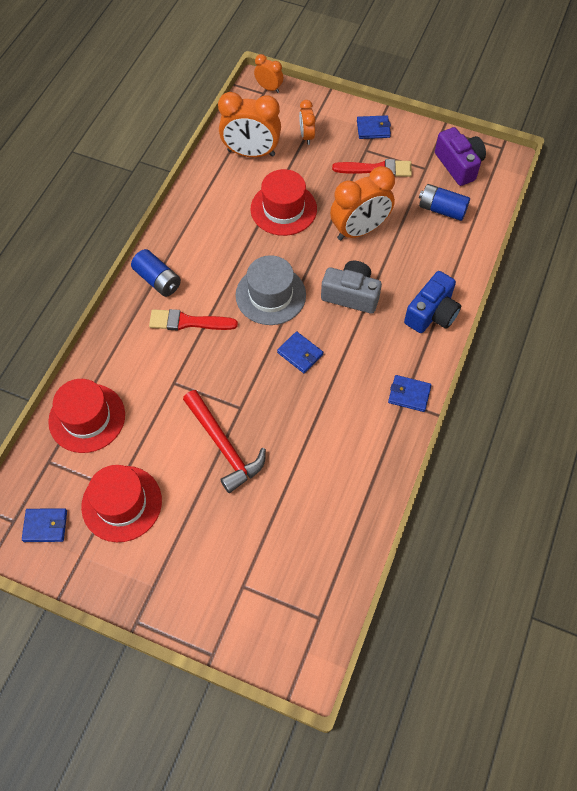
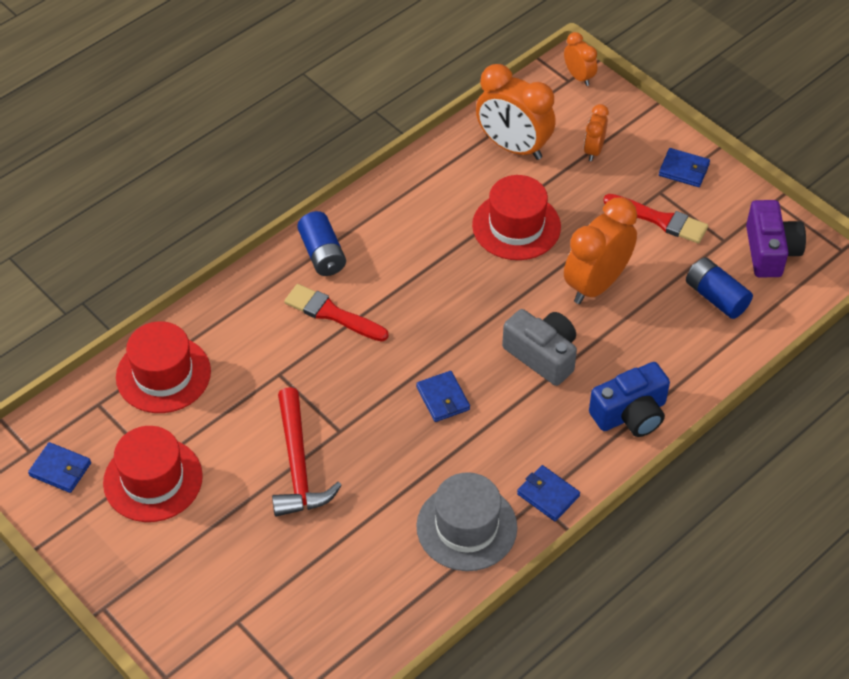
camera: 25 degrees right, 10 degrees down
grey hat [236,255,306,325] -> grey hat moved to [416,472,517,571]
orange clock [330,166,395,240] -> orange clock turned 135 degrees clockwise [564,197,637,304]

